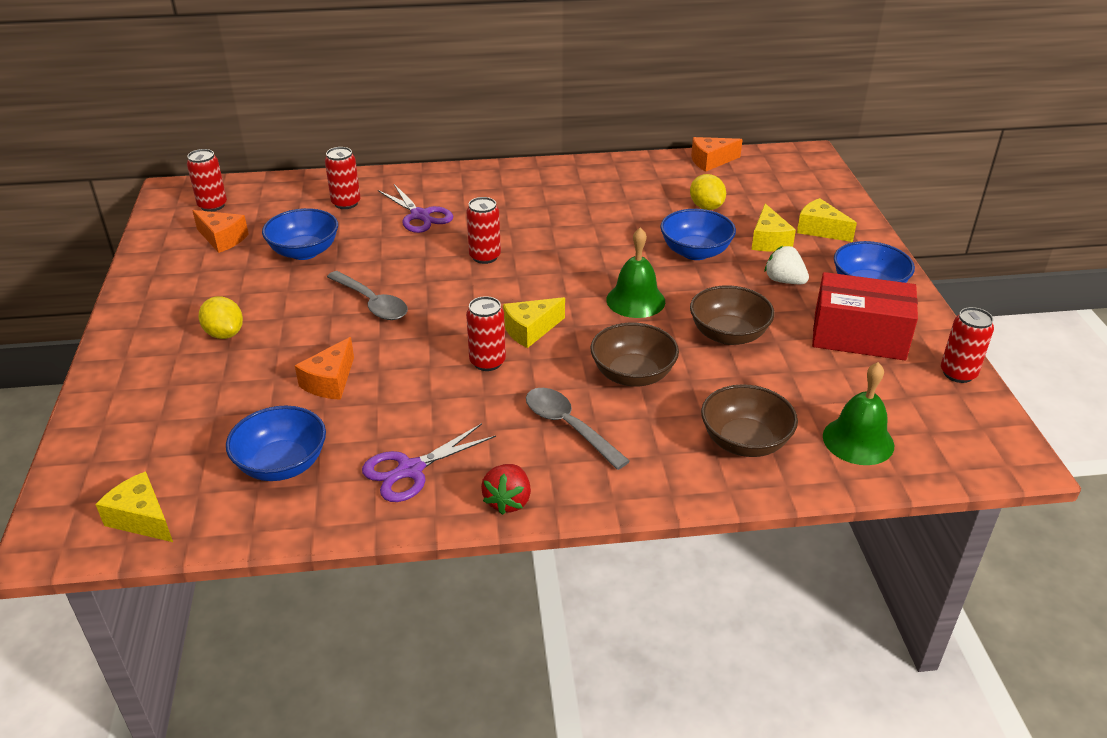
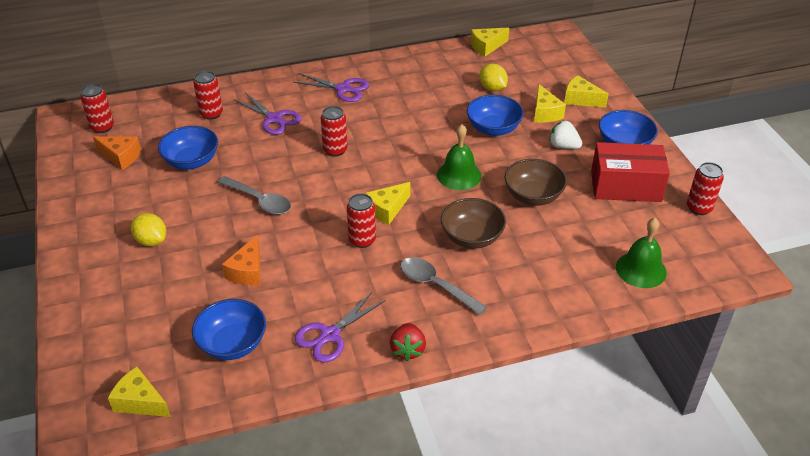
camera: 10 degrees left, 5 degrees up
orange cheese [691,137,743,172] -> yellow cheese [471,27,509,57]
brown bowl [701,384,798,457] -> none
none -> purple scissors [293,73,369,102]

